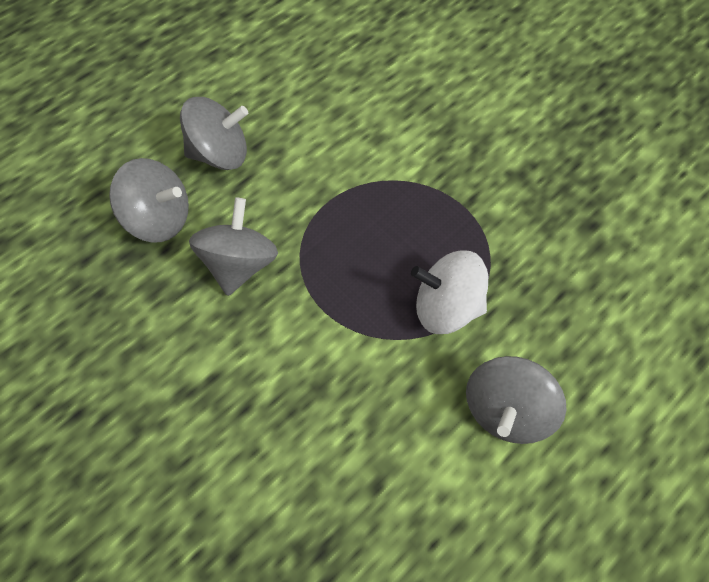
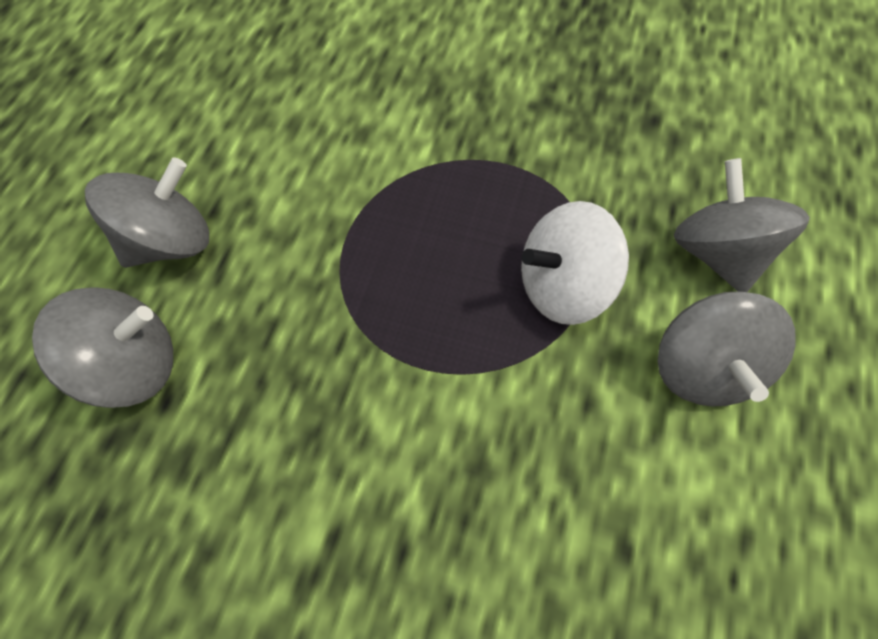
camera: 30 degrees left, 0 degrees up
grey spinning top [189,198,278,296] -> grey spinning top moved to [674,158,810,292]

